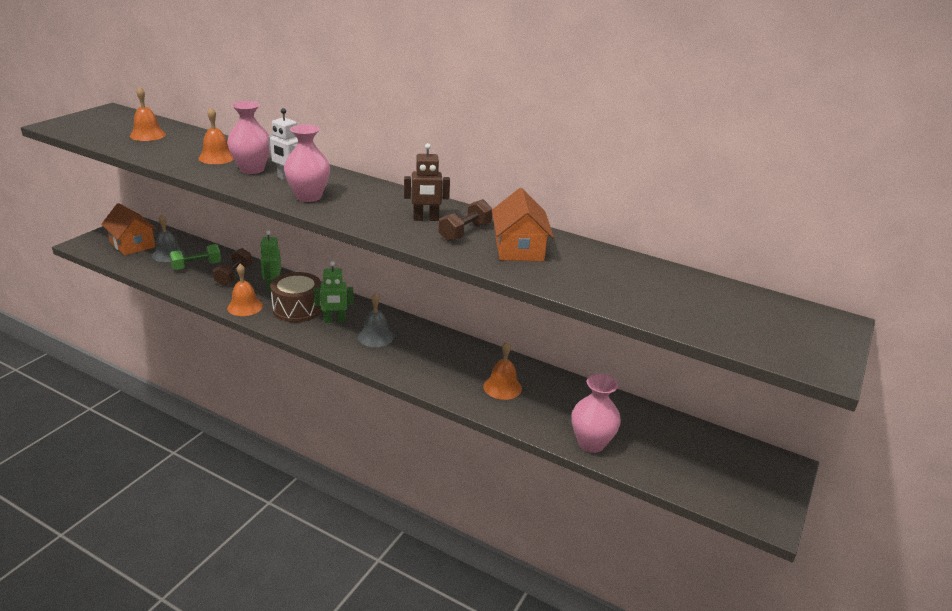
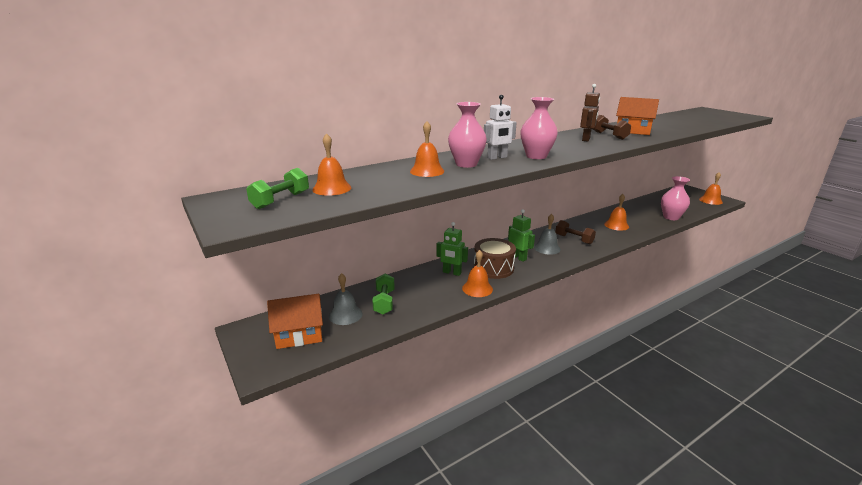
camera: 60 degrees left, 5 degrees down
brown dumbbell [213,248,252,286] -> brown dumbbell moved to [555,220,596,244]
green robot [313,261,354,323] -> green robot turned 60 degrees counterclockwise [508,209,535,262]
none -> green dumbbell [246,168,309,209]
none -> orange bell [699,172,723,205]

